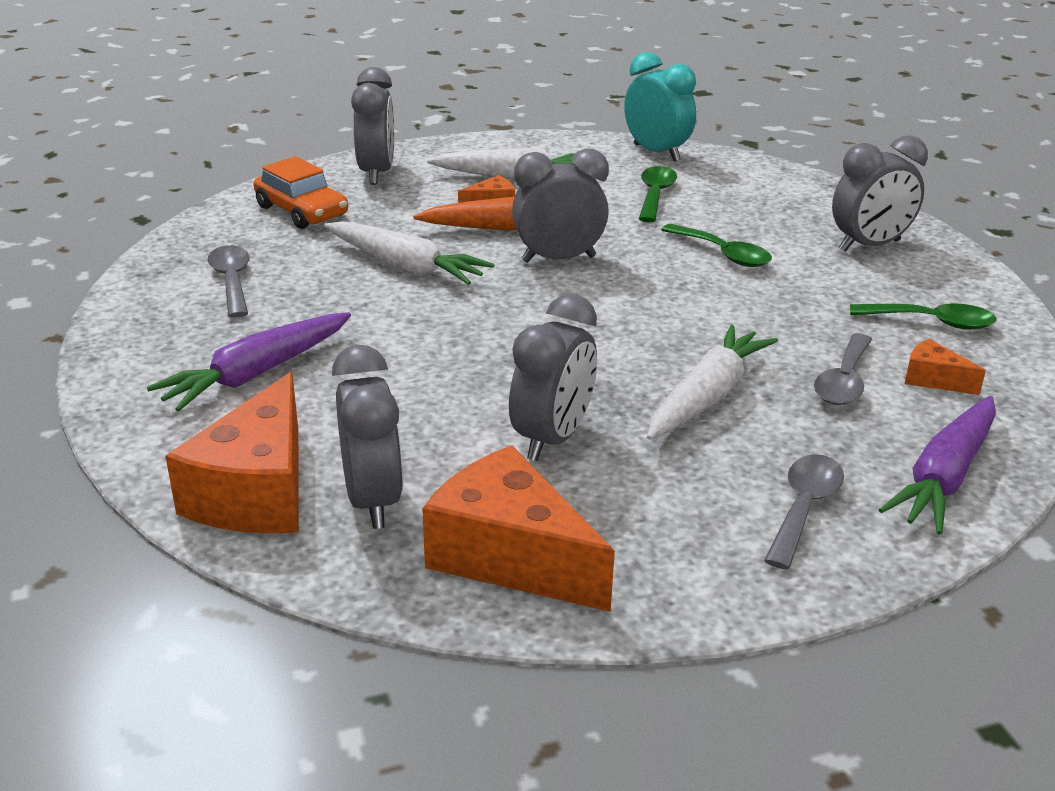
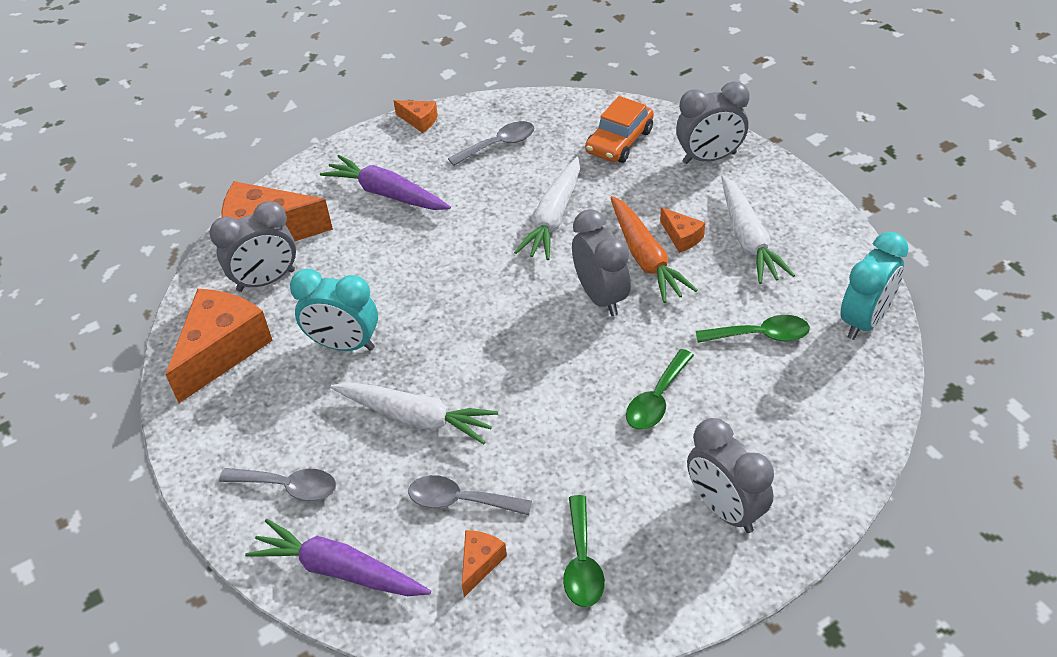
camera: 80 degrees right, 15 degrees up
grey clock [509,294,597,461] -> turquoise clock [290,269,378,351]
none -> orange cheese [394,100,438,133]

